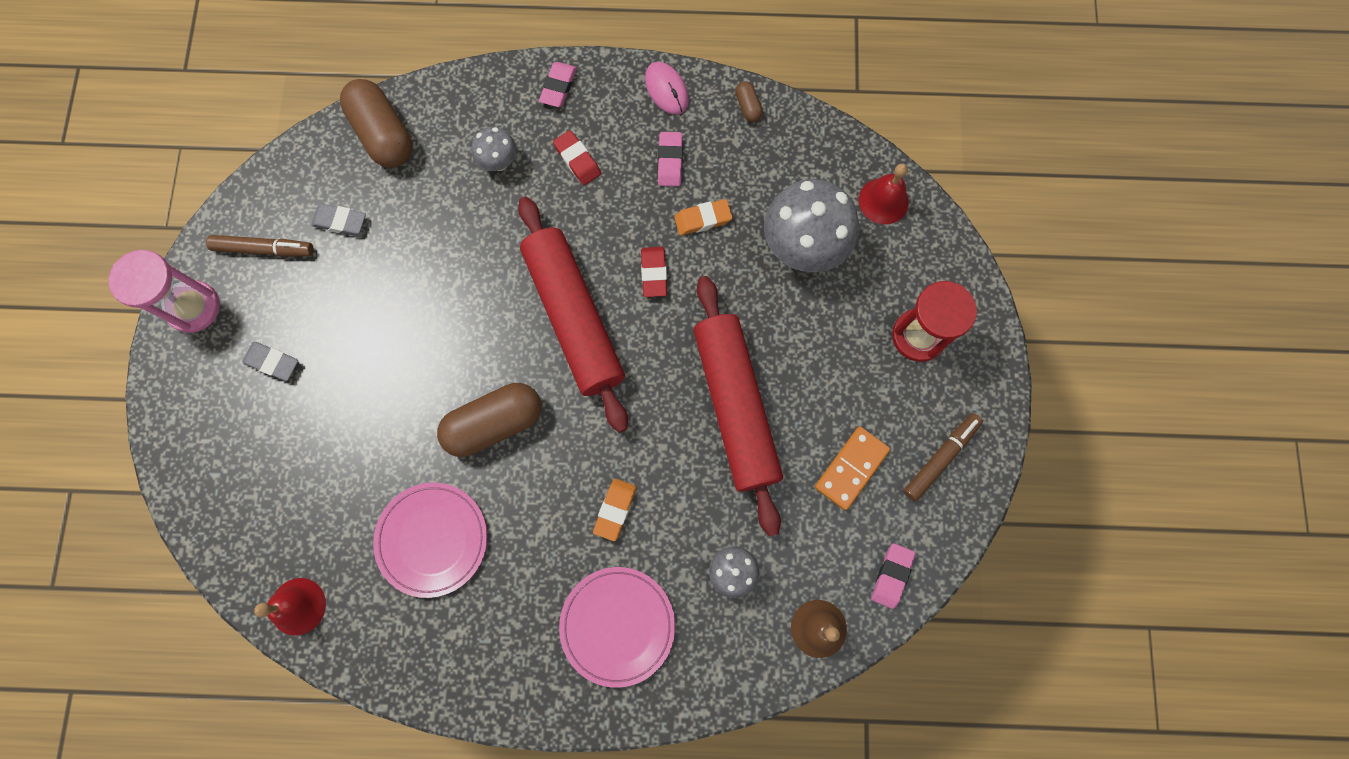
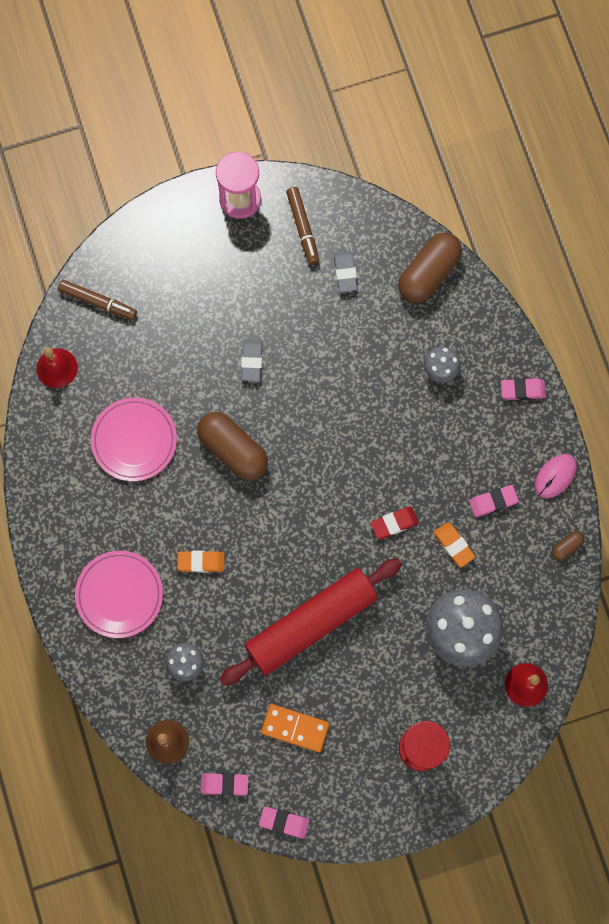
camera: 70 degrees right, 0 degrees up
grey eraser [242,342,298,381] -> grey eraser moved to [241,340,263,381]
red rolling pin [518,197,628,433] -> none
red eraser [553,130,601,185] -> none
brown marker [904,413,983,501] -> brown marker moved to [58,280,137,320]
none -> pink eraser [259,807,309,838]

